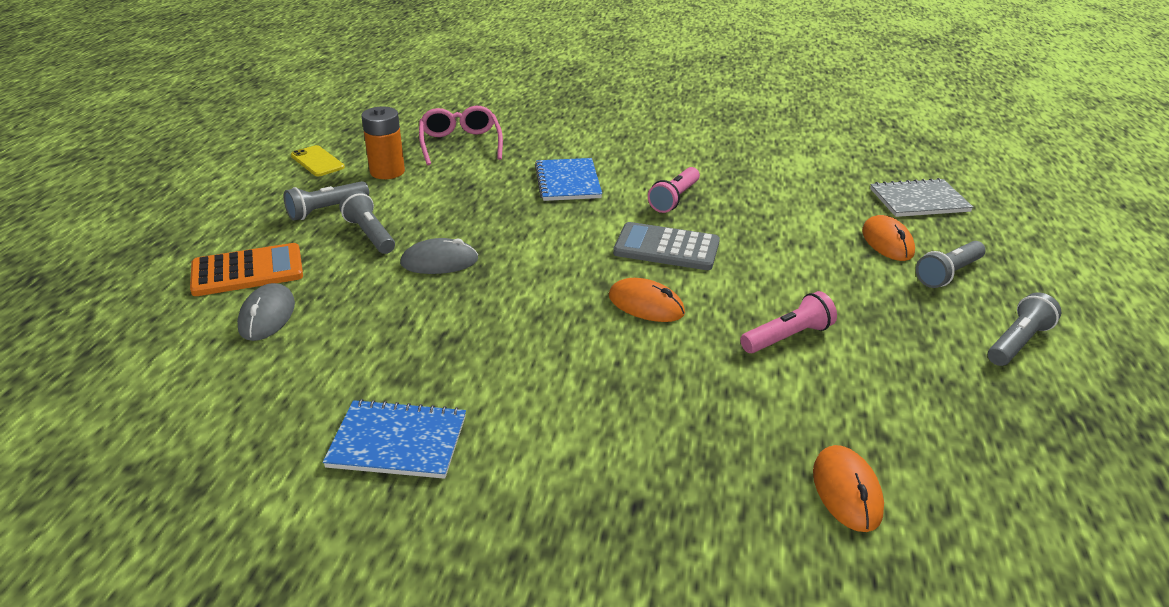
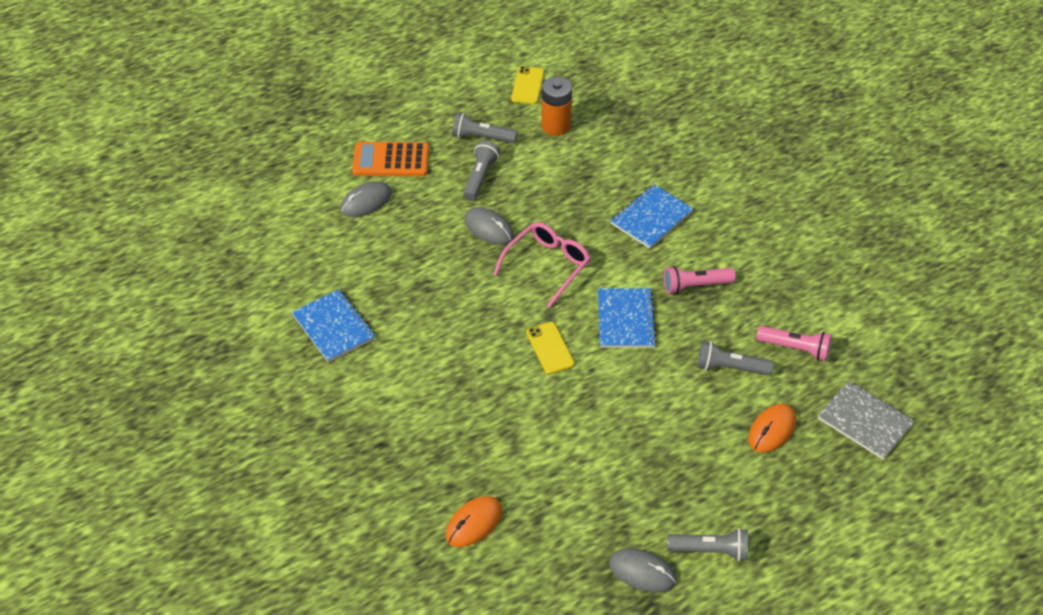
camera: 50 degrees right, 15 degrees up
orange calculator [190,243,303,296] -> orange calculator turned 150 degrees clockwise [352,142,429,176]
pink glasses [419,106,503,165] -> pink glasses moved to [494,222,591,308]
orange mouse [609,278,685,322] -> yellow phone [526,322,575,374]
grey calculator [613,222,720,270] -> blue notebook [598,288,657,348]
pink flashlight [740,291,837,353] -> pink flashlight moved to [756,326,832,361]
grey flashlight [916,241,985,288] -> grey flashlight moved to [698,341,774,376]
none -> grey mouse [609,548,676,593]

